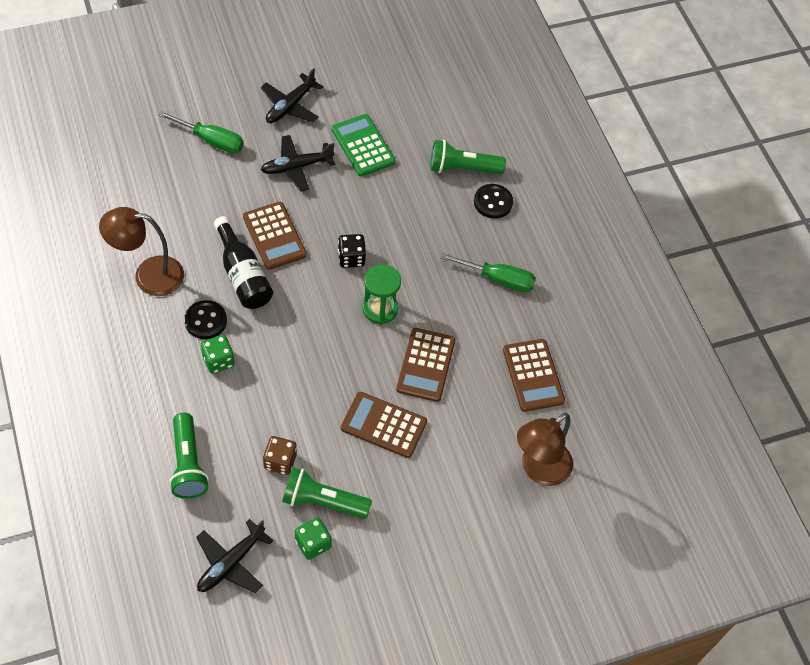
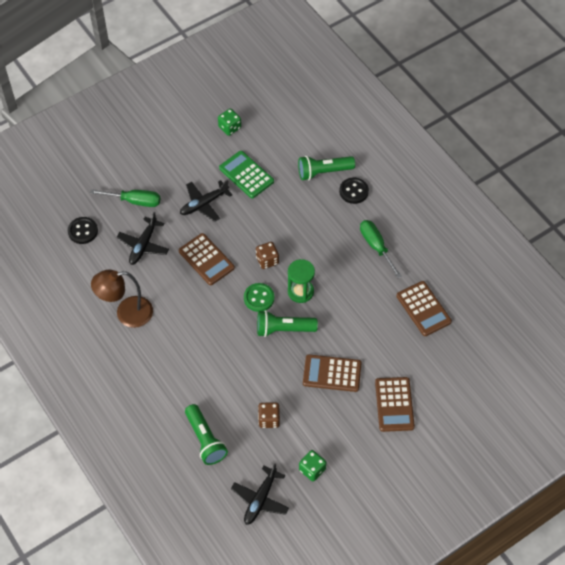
camera: 10 degrees left, 0 degrees up
black button [184,300,227,339] -> black button moved to [68,217,98,244]
green dice [201,335,235,374] -> green dice moved to [218,109,241,136]
black bottle [214,216,273,309] -> none
black plane [261,68,323,123] -> black plane moved to [117,212,169,265]
green flashlight [282,467,372,519] -> green flashlight moved to [257,310,318,337]
black dice [338,234,366,268] -> brown dice [256,242,279,269]
brown calculator [396,328,456,402] -> brown calculator moved to [375,377,415,432]
green screwdriver [440,253,536,292] -> green screwdriver turned 120 degrees counterclockwise [360,220,402,278]
brown lamp [517,413,573,486] -> none
none -> green button [244,283,274,312]

